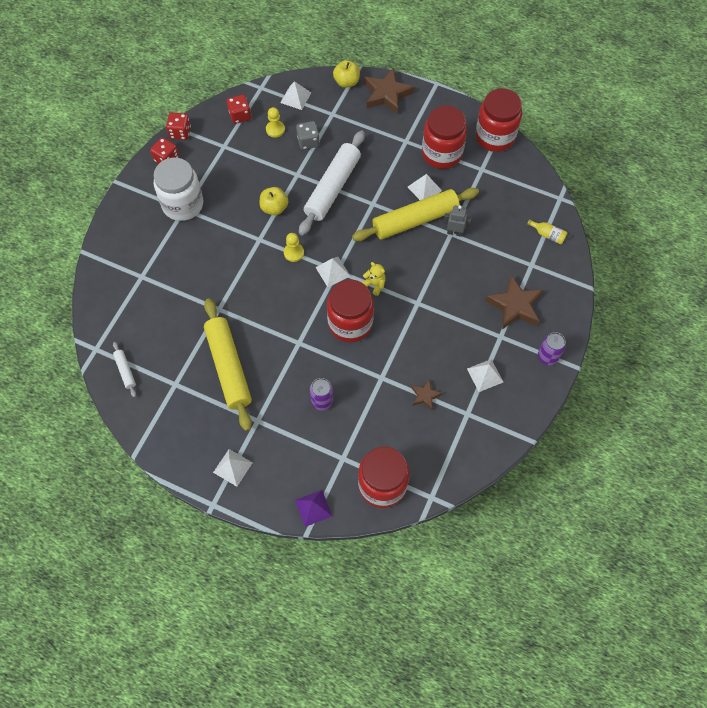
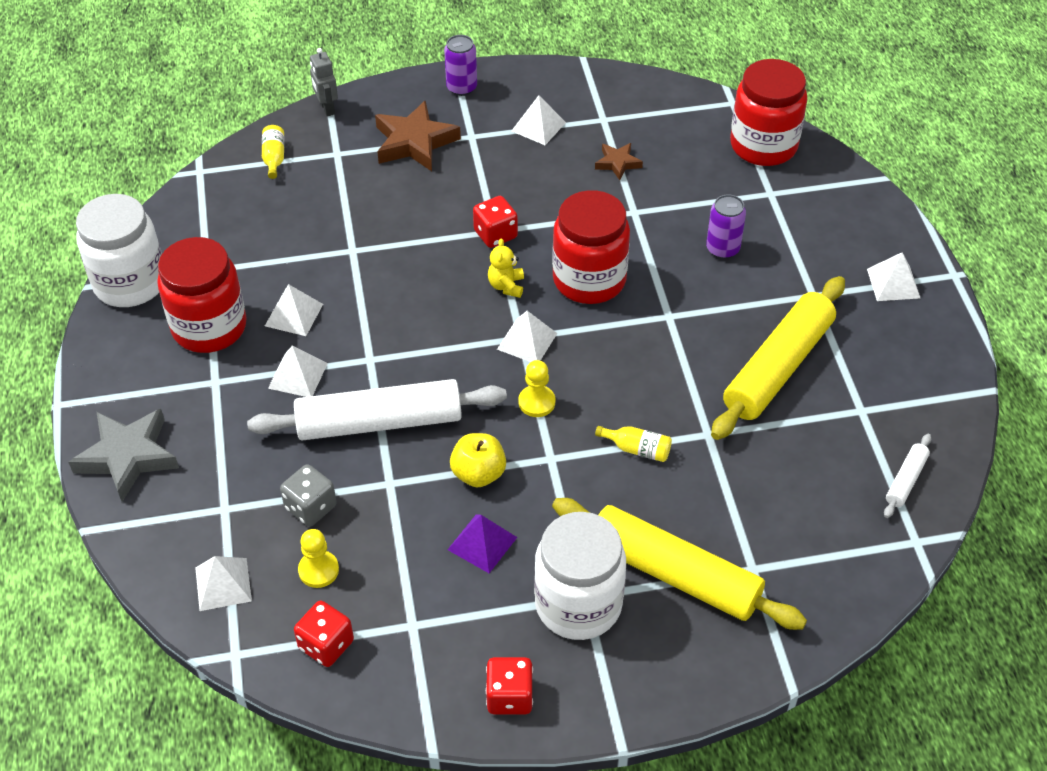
camera: 125 degrees left, 15 degrees down
red dice [166,112,191,140] -> red dice moved to [473,196,518,248]
purple pyramid [295,490,332,527] -> purple pyramid moved to [447,514,517,573]
yellow apple [333,60,360,88] -> none
yellow rolling pin [352,188,479,241] -> yellow rolling pin moved to [552,498,807,630]
brown star [364,68,414,115] -> grey star [69,409,179,502]
grey robot [443,205,471,237] -> grey robot moved to [310,48,338,116]
red jar [475,88,522,152] -> white jar [76,194,162,307]
none -> white pyramid [268,345,328,397]
none -> yellow bottle [595,426,672,462]

